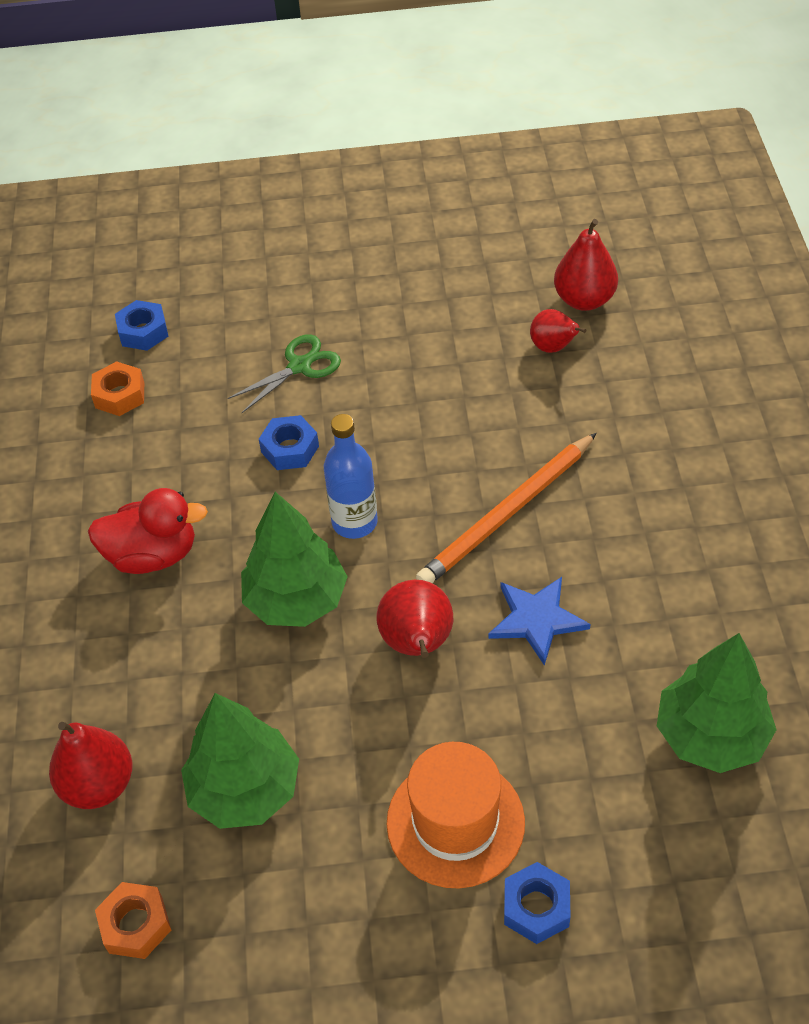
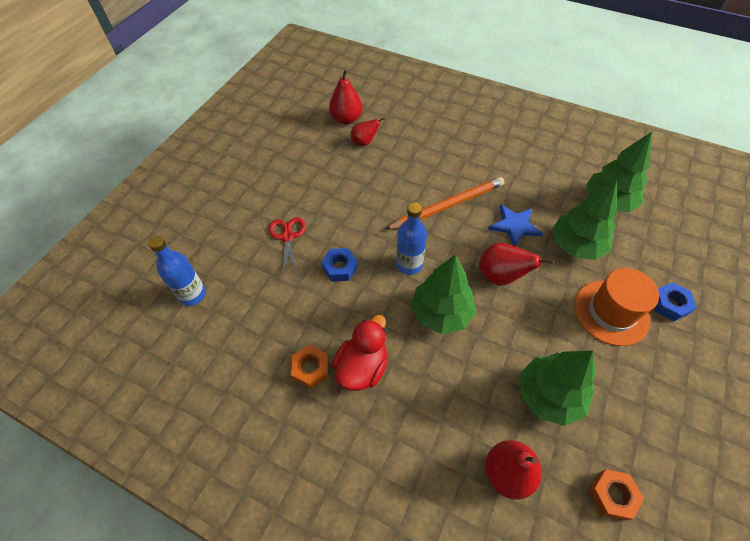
camera: 60 degrees left, 5 degrees up
orange nut [91,361,144,416] -> orange nut moved to [291,345,328,389]
blue nut [115,300,168,351] -> blue bottle [148,236,206,306]
green scissors [227,334,341,413] -> red scissors [269,217,306,278]
orange pencil [416,433,597,583] -> orange pencil turned 105 degrees counterclockwise [385,177,505,230]
none -> green tree [552,179,617,260]

